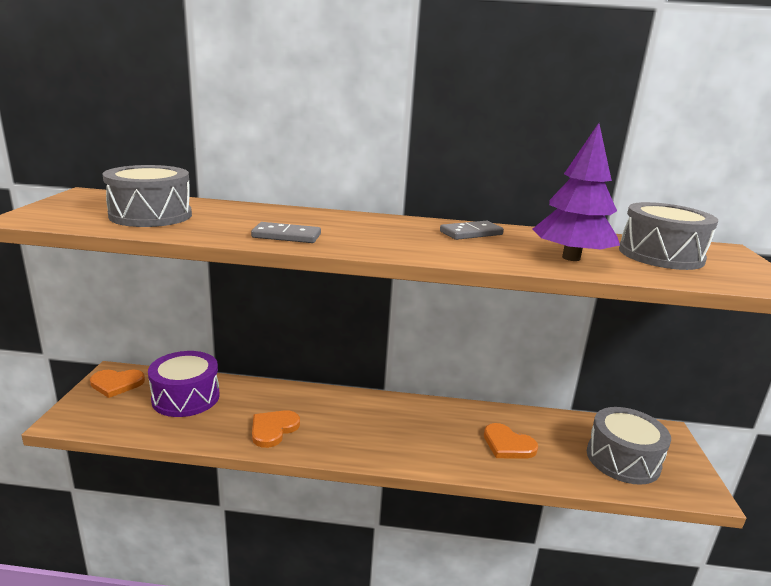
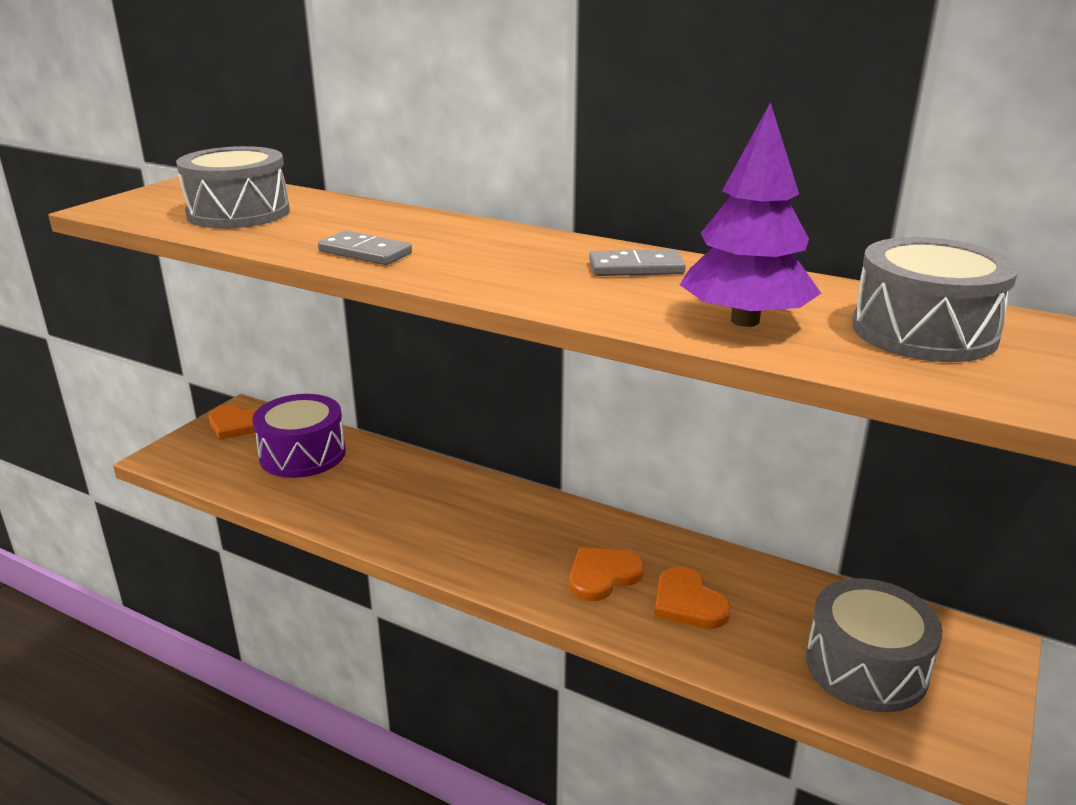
camera: 25 degrees right, 5 degrees up
orange heart [252,410,300,448] -> orange heart moved to [569,547,645,601]

